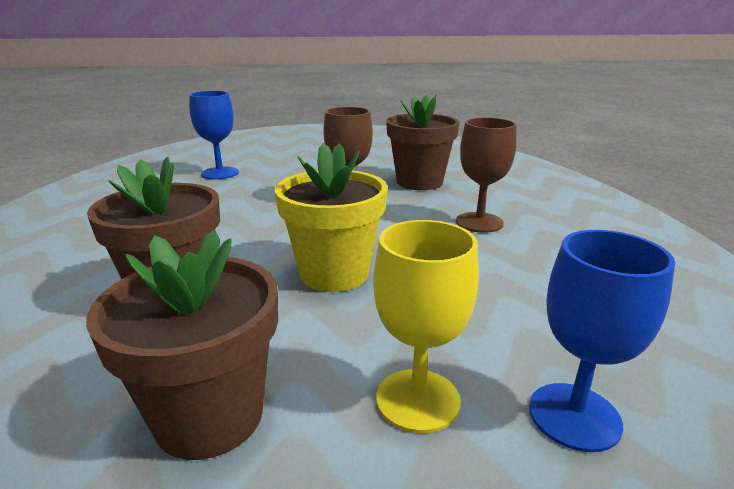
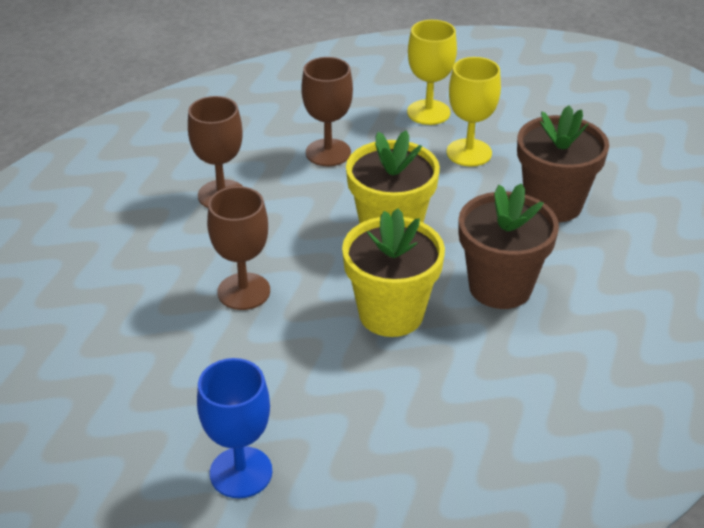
camera: 125 degrees left, 15 degrees up
brown flower pot [386,94,460,190] -> none
blue goblet [529,230,675,452] -> yellow goblet [407,20,457,125]
none -> brown goblet [301,57,353,166]
none -> yellow flower pot [342,208,445,337]

